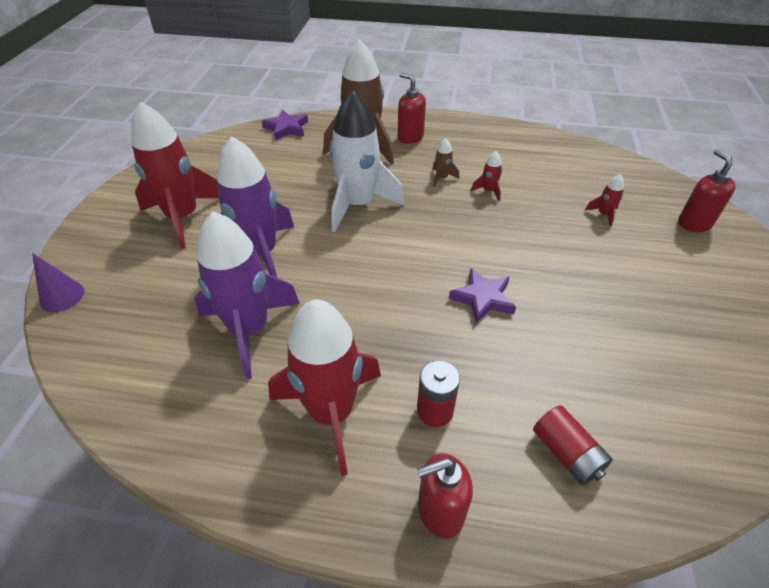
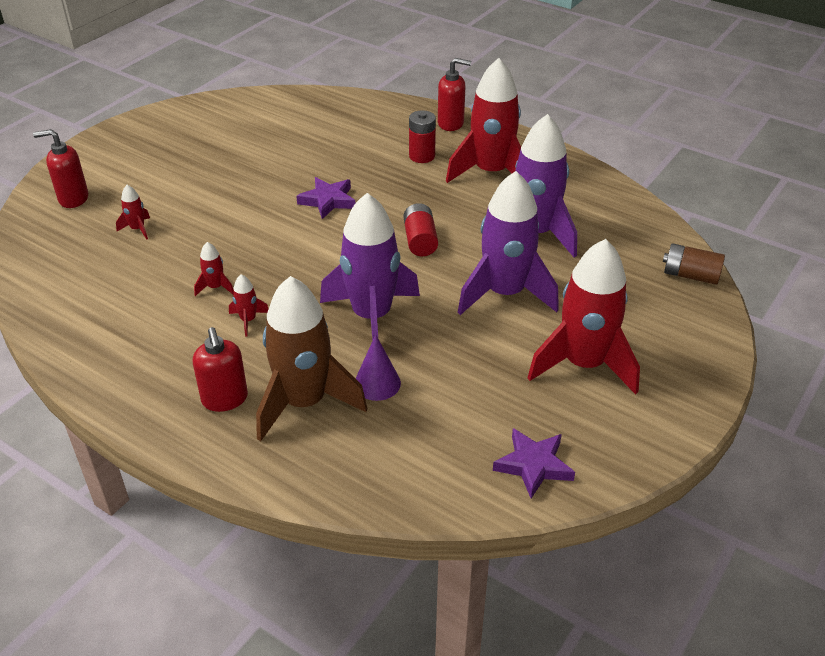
camera: 155 degrees left, 5 degrees down
purple cone [32,253,84,312] -> purple cone moved to [355,334,401,401]
purple star [262,110,308,141] -> purple star moved to [493,428,575,499]
white rocket [330,91,404,232] -> purple rocket [320,193,420,341]
brown rocket [432,138,459,187] -> red rocket [229,274,268,337]
red battery [533,405,613,485] -> red battery moved to [403,203,438,256]
red soap dispenser [678,149,735,232] -> red soap dispenser turned 75 degrees clockwise [33,129,88,208]
none -> brown battery [663,243,725,285]

